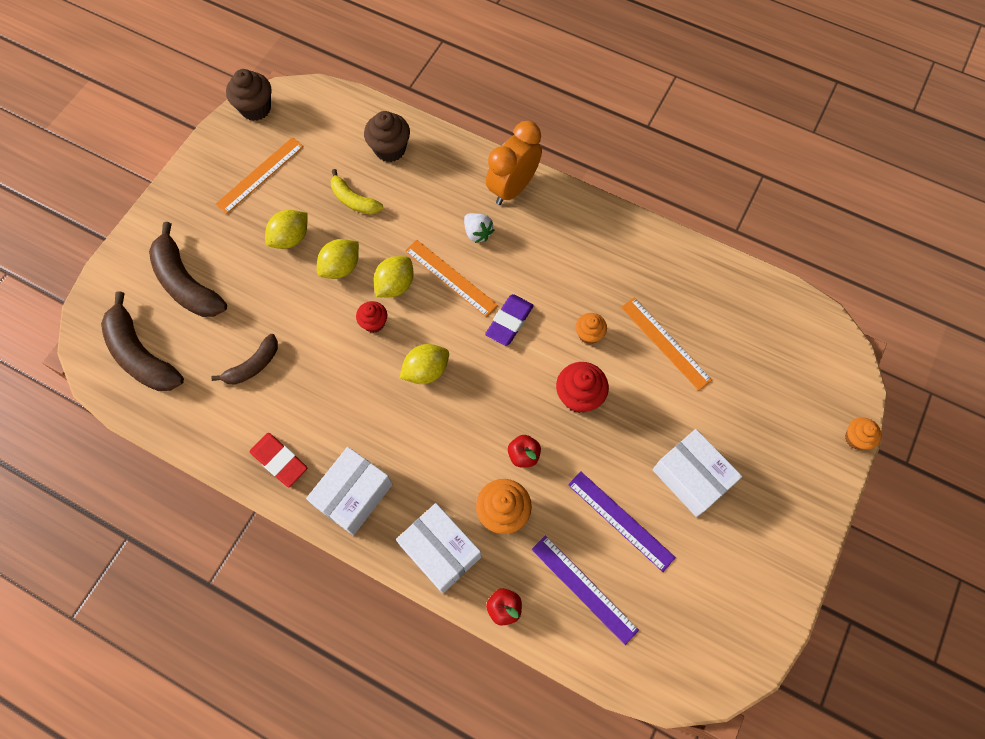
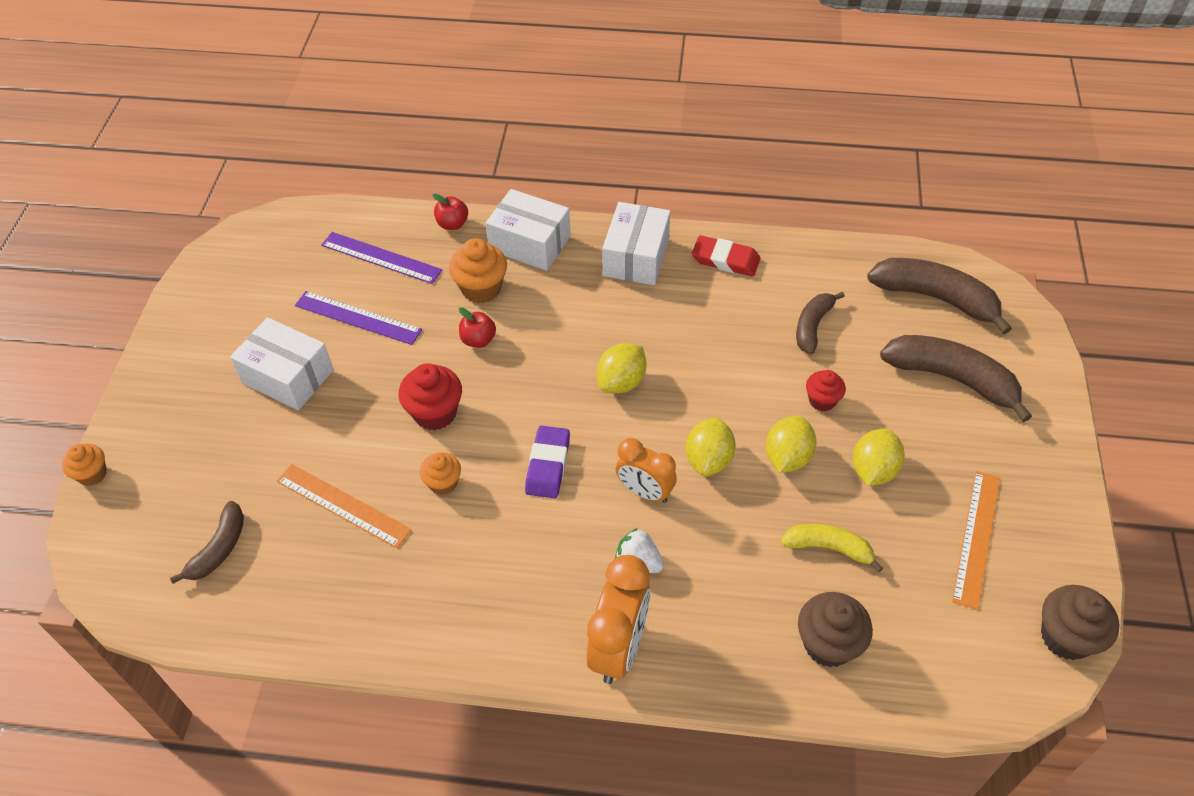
camera: 160 degrees right, 15 degrees down
red cupcake [356,301,387,333] -> red cupcake moved to [806,370,846,411]
orange ruler [405,240,498,317] -> orange clock [616,438,677,503]
none -> brown banana [170,501,244,584]

